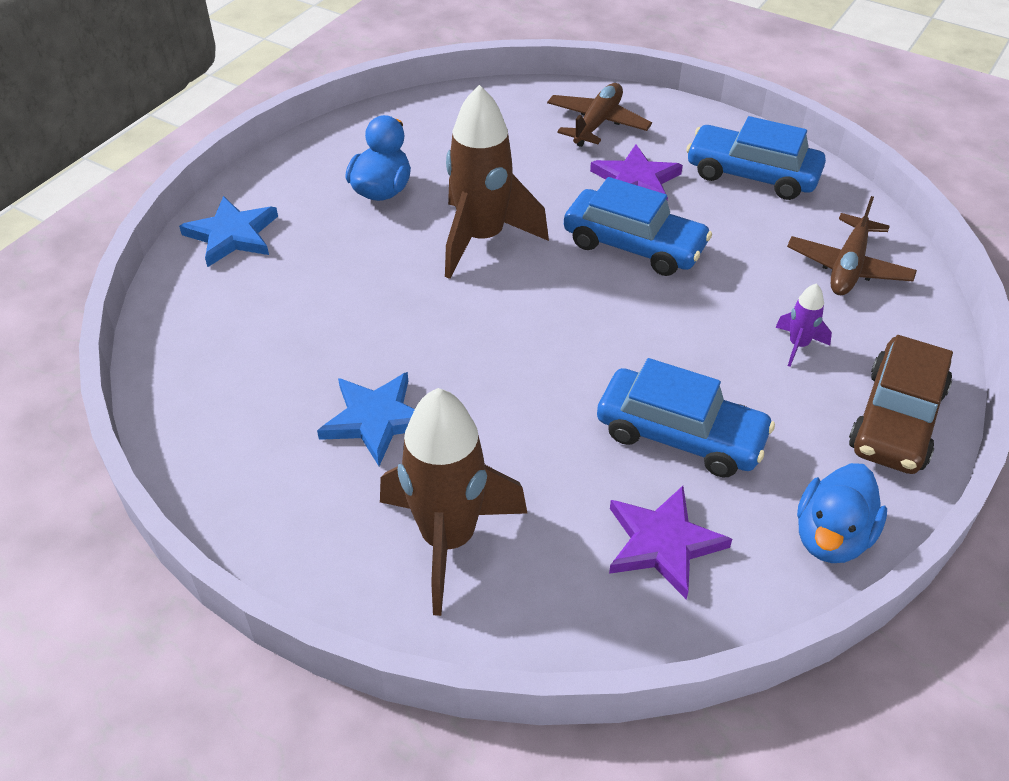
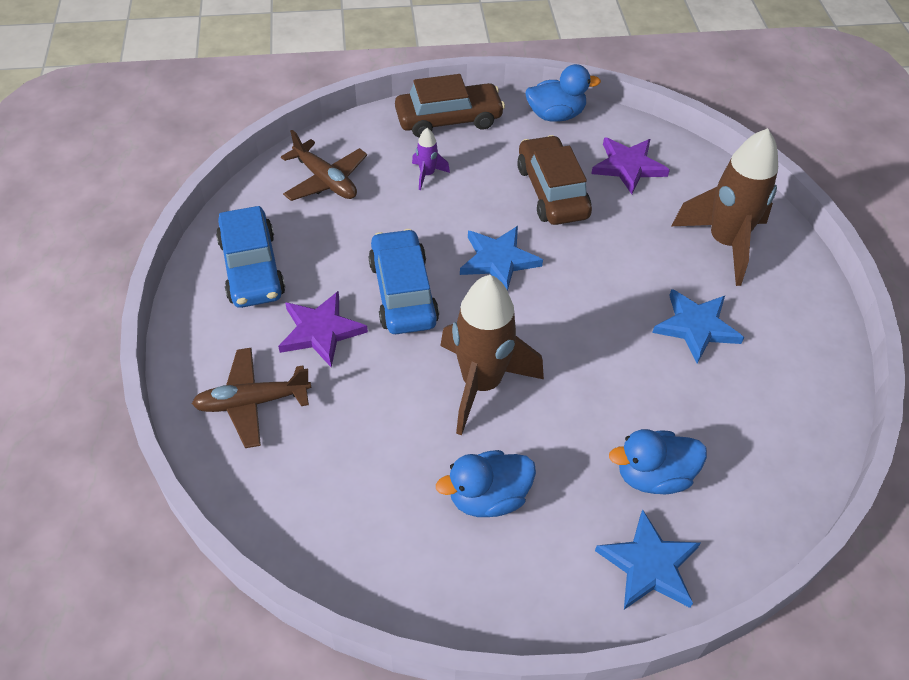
camera: 130 degrees left, 5 degrees up
blue car [597,358,775,478] -> brown car [517,135,592,225]
brown plane [787,196,917,295] -> brown plane turned 60 degrees clockwise [281,130,367,201]
none -> blue star [460,226,543,291]
none -> blue duck [609,429,707,494]

